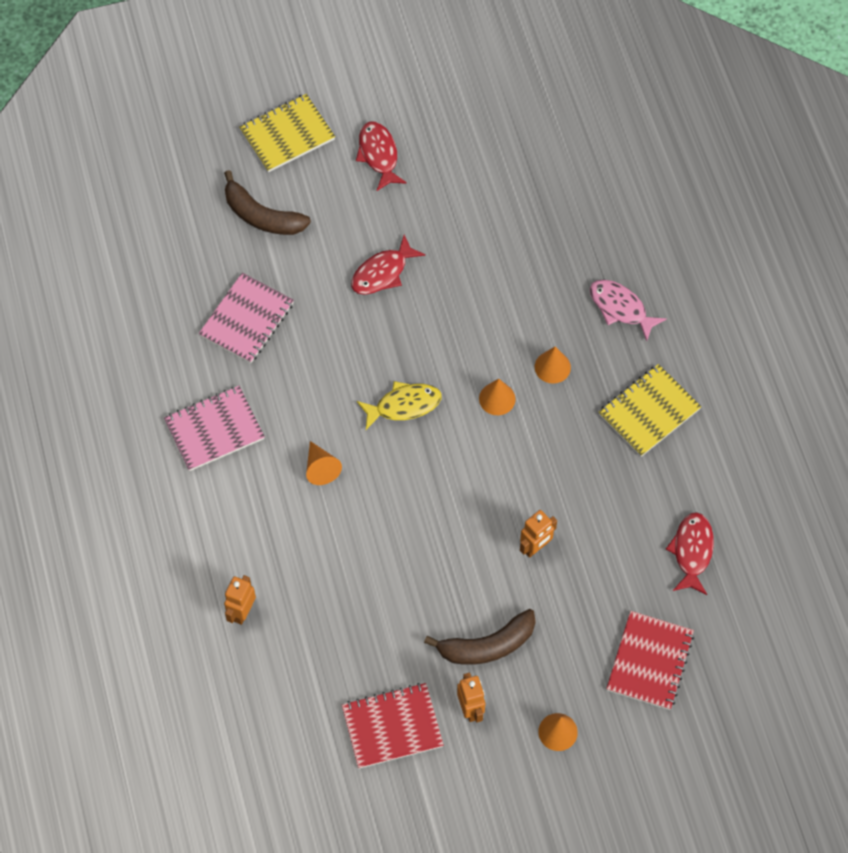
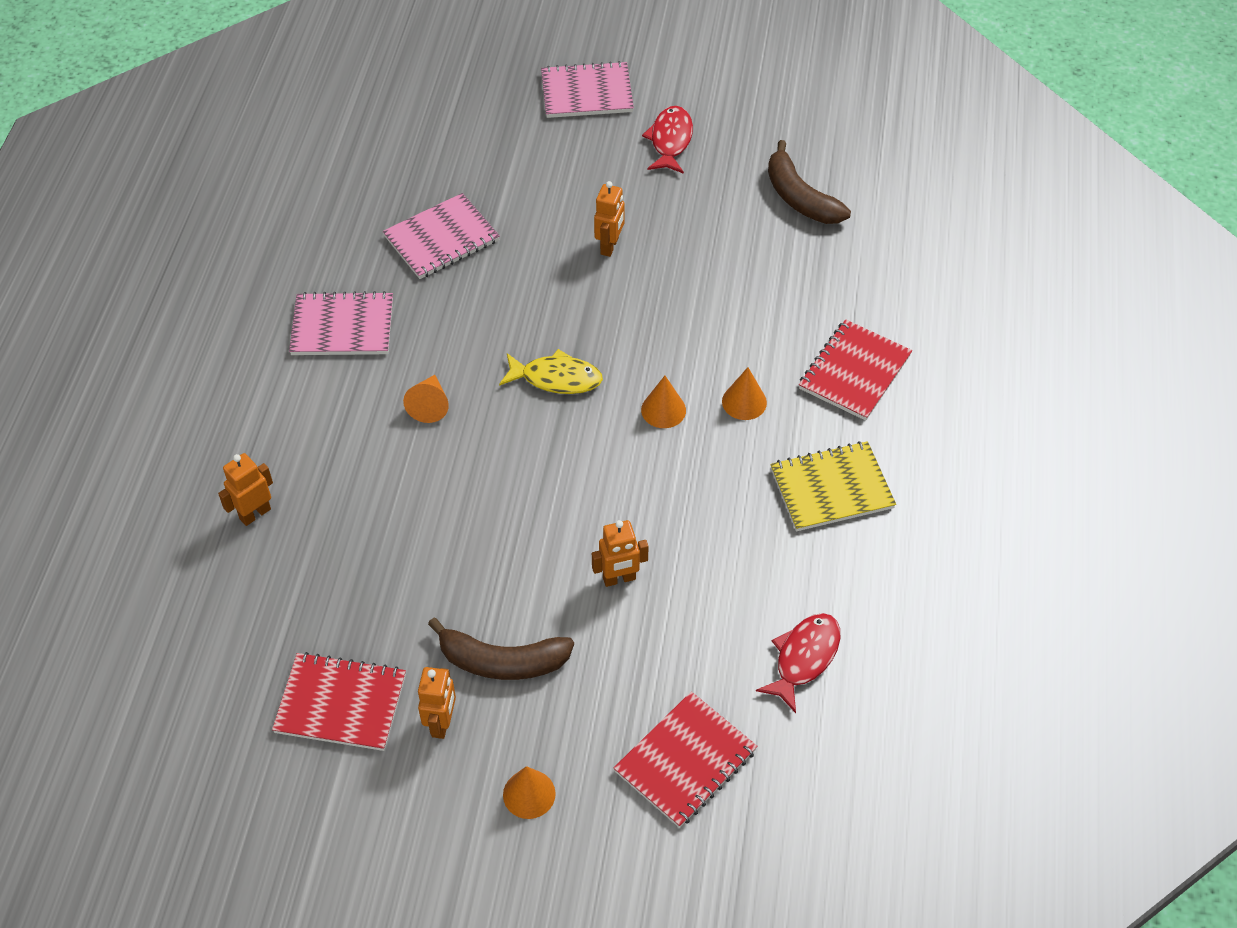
camera: 25 degrees right, 10 degrees down
brown banana [224,170,311,235] -> brown banana moved to [768,140,851,224]
yellow notebook [239,94,335,172] -> pink notebook [541,61,634,118]
red fish [351,235,425,295] -> orange robot [594,181,625,257]
pink fish [590,280,666,341] -> red notebook [799,319,912,421]

